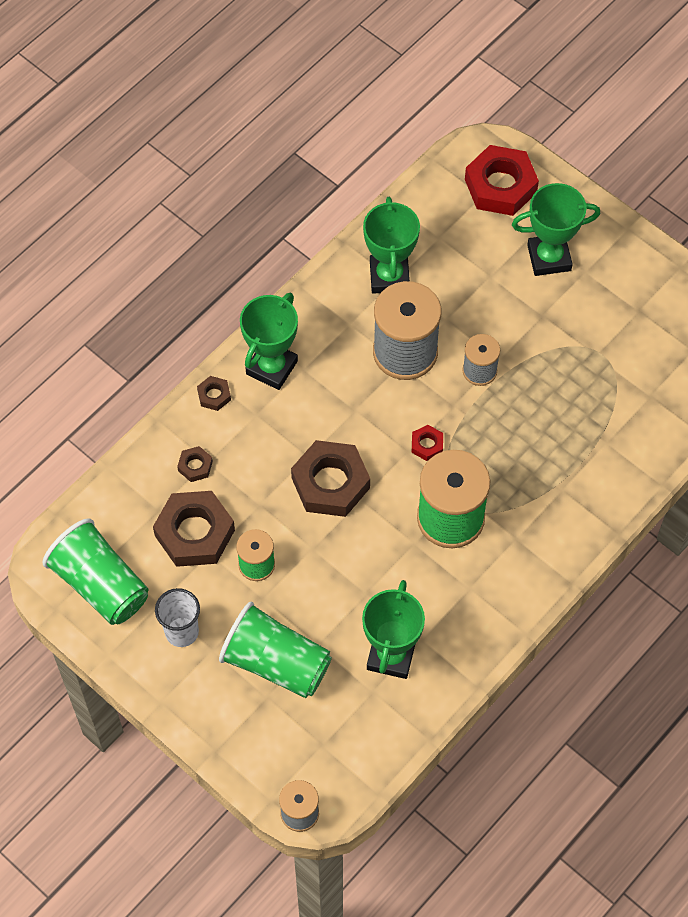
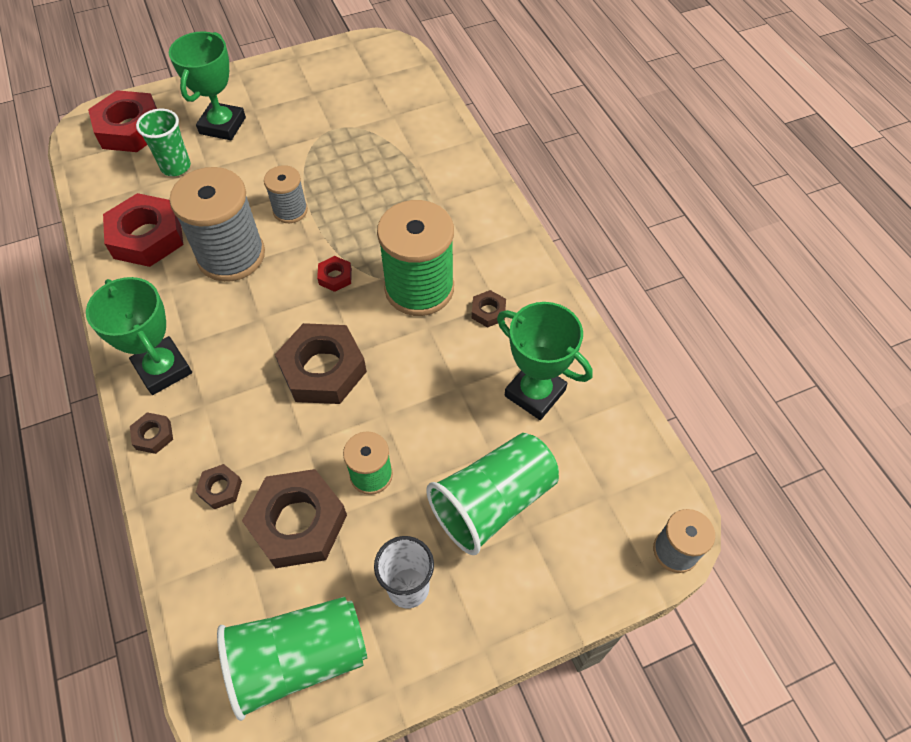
camera: 65 degrees left, 5 degrees down
green trophy [363,197,420,293] -> red nut [103,193,183,267]
none -> green cup [136,109,191,176]
none -> brown nut [472,290,506,328]

